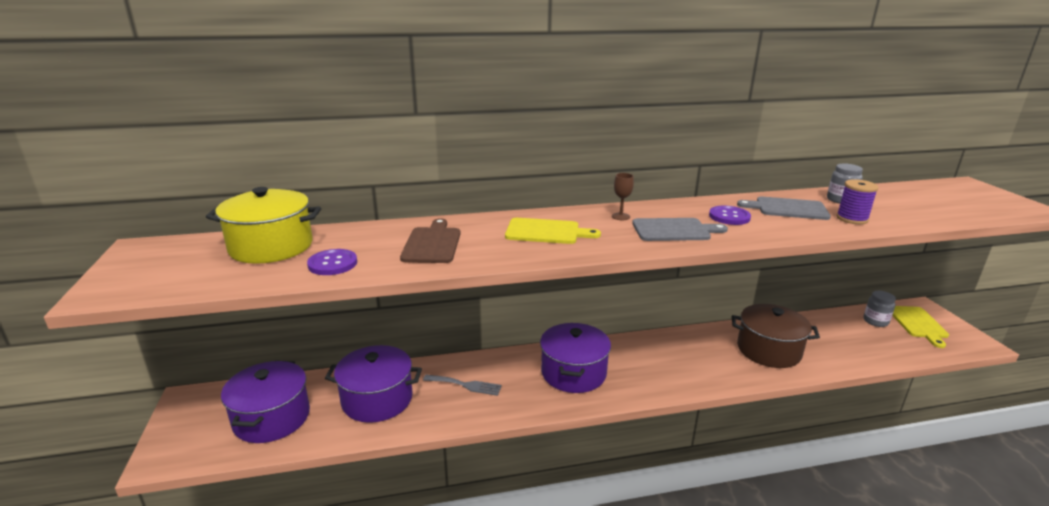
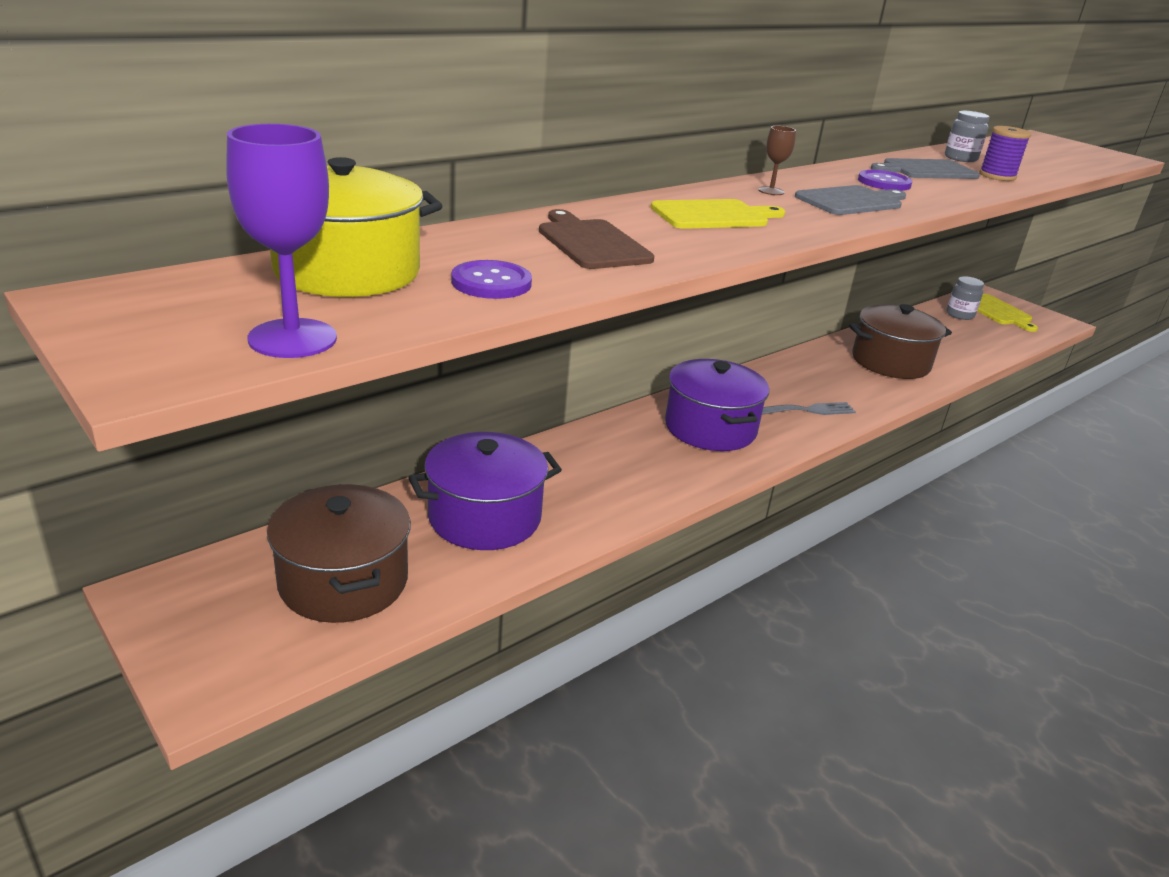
camera: 30 degrees left, 5 degrees up
purple pot [221,361,310,443] -> brown pot [267,484,411,623]
grey fork [423,375,502,396] -> grey fork moved to [762,402,856,415]
none -> purple goblet [226,124,337,358]

